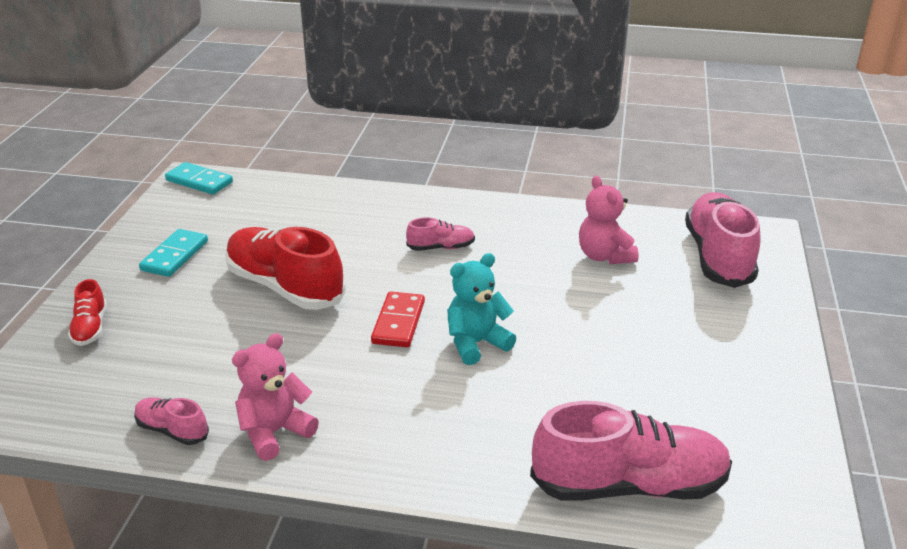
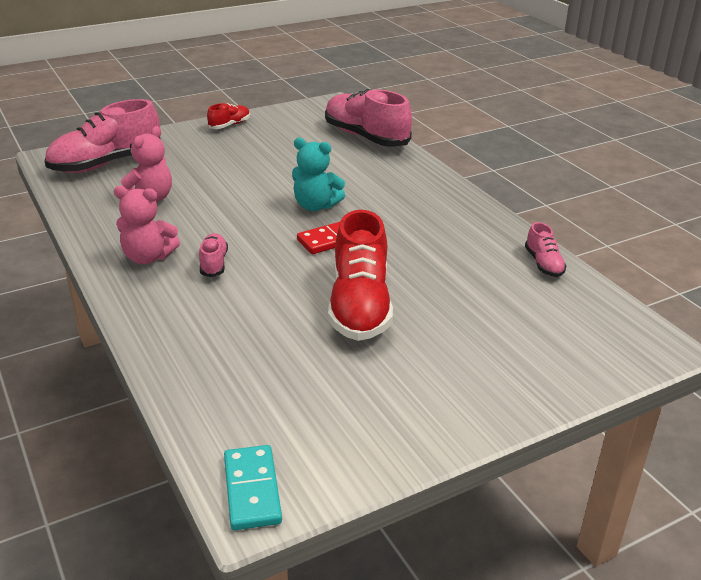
camera: 130 degrees left, 0 degrees up
red shoe [68,279,107,346] -> red shoe moved to [207,103,250,129]
turquoise domino [139,229,208,277] -> none
pink teddy bear [232,333,319,461] -> pink teddy bear moved to [114,186,180,264]
pink shoe [406,217,475,251] -> pink shoe turned 45 degrees clockwise [199,233,228,277]

